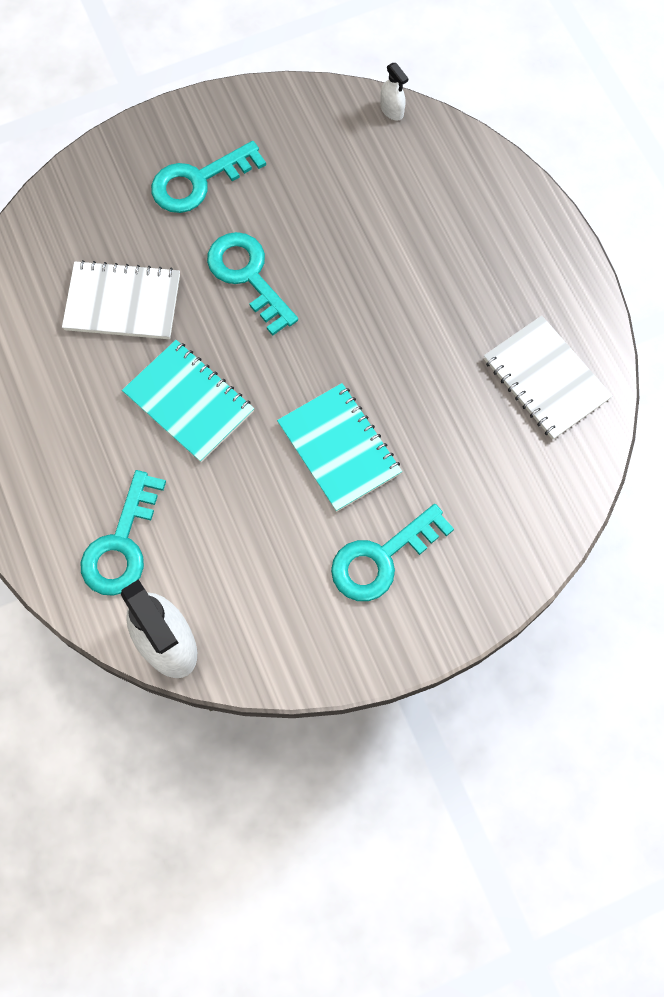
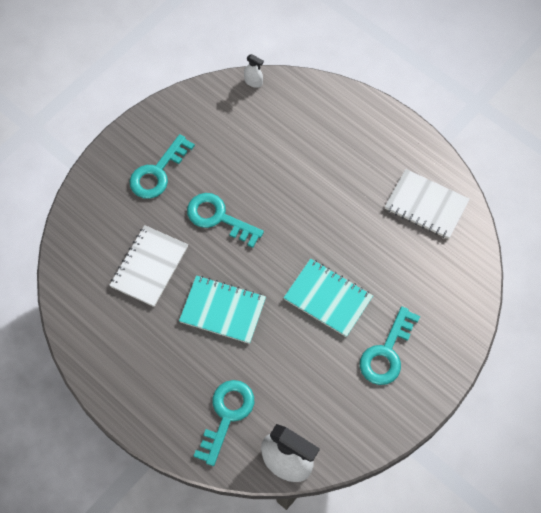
camera: 25 degrees left, 5 degrees down
white notebook [62,260,180,339] -> white notebook turned 45 degrees counterclockwise [109,225,188,307]
turquoise key [80,470,166,596] -> turquoise key turned 150 degrees counterclockwise [194,380,254,466]

